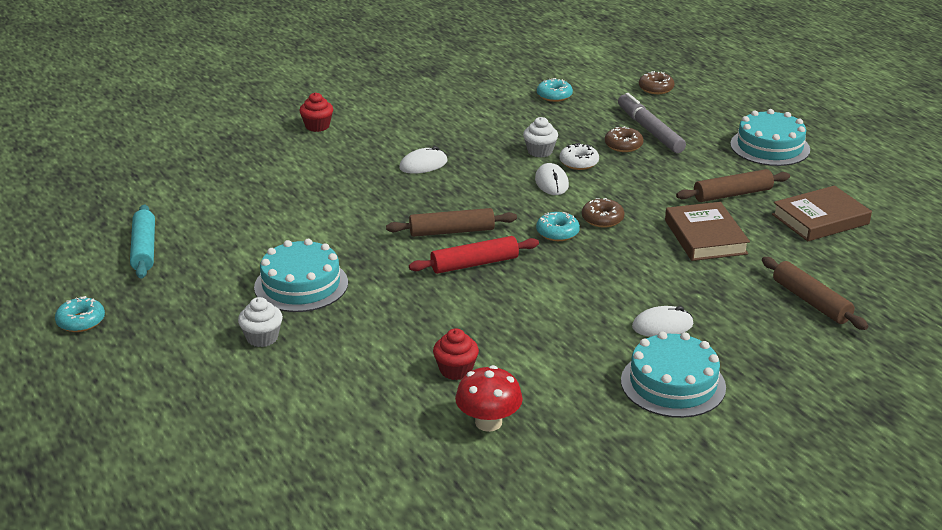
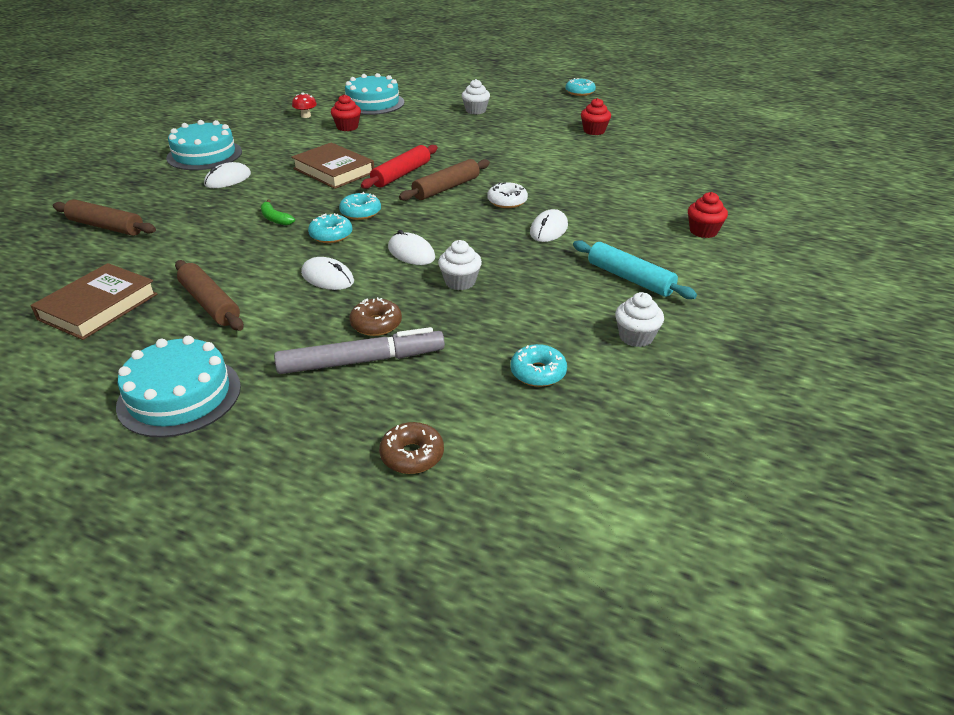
camera: 145 degrees right, 5 degrees up
turquoise rolling pin [130,204,155,279] -> turquoise rolling pin moved to [573,240,697,299]
turquoise cake [254,239,348,312] -> turquoise cake moved to [345,73,404,115]
red mushroom [455,365,523,432] -> red mushroom [292,93,317,118], size x0.61
white donut [560,143,599,170] -> white donut moved to [487,182,528,208]
brown donut [582,198,625,228] -> turquoise donut [308,213,352,243]
grey marker [618,93,686,153] -> grey marker turned 45 degrees counterclockwise [274,327,445,374]
brown book [665,202,750,261] -> brown book moved to [291,142,374,189]
brown rolling pin [676,169,790,202] -> brown rolling pin turned 75 degrees counterclockwise [175,260,244,331]
none -> green banana [261,199,295,225]
none -> white mouse [301,257,354,290]
none -> red cupcake [581,98,611,135]
none -> white cupcake [615,292,664,347]

